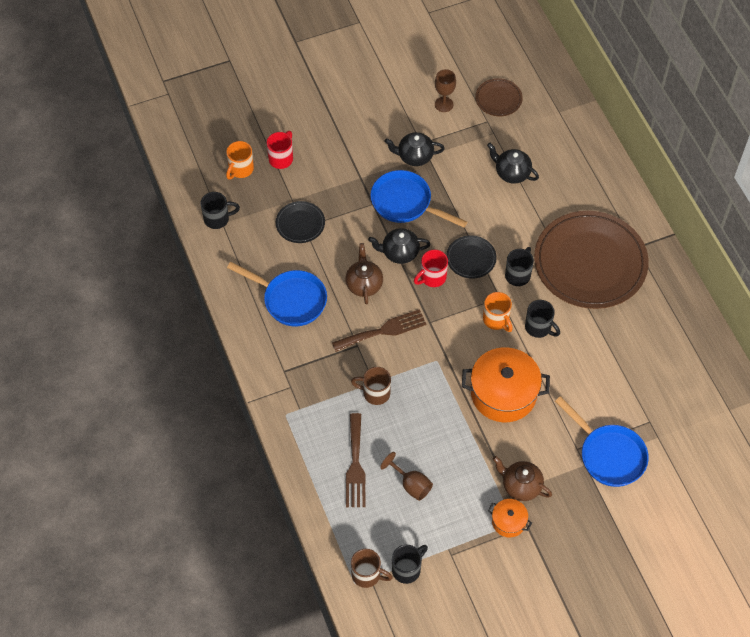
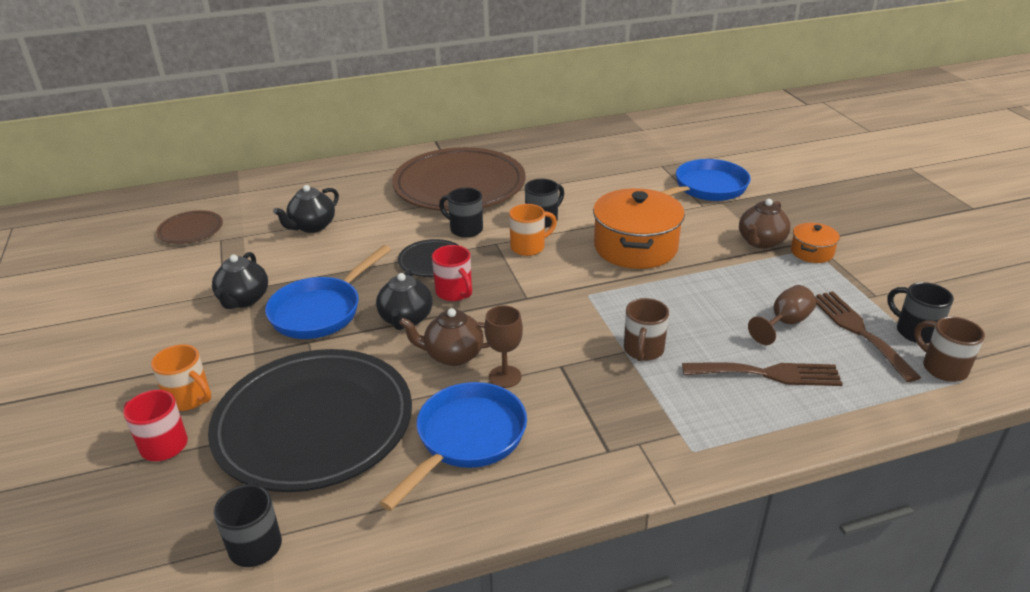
camera: 85 degrees left, 25 degrees down
orange mug [226,141,254,179] -> orange mug moved to [151,344,211,411]
black plate [276,201,325,243] -> black plate [208,349,412,492], size x2.26
brown fork [332,309,427,352] -> brown fork moved to [815,291,921,382]
brown mug [351,549,393,588] -> brown mug turned 60 degrees counterclockwise [914,316,985,382]
brown goblet [435,69,456,112] -> brown goblet moved to [484,306,523,388]

